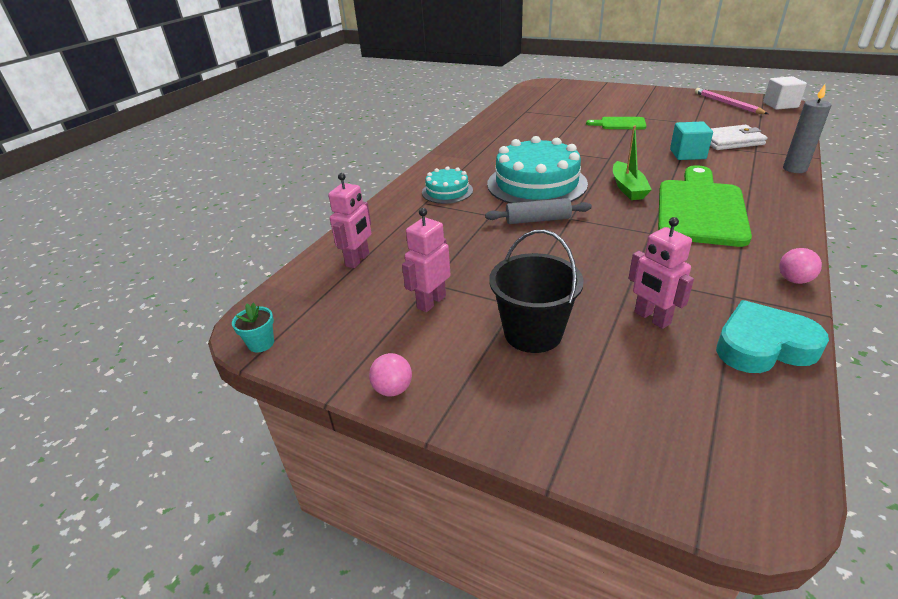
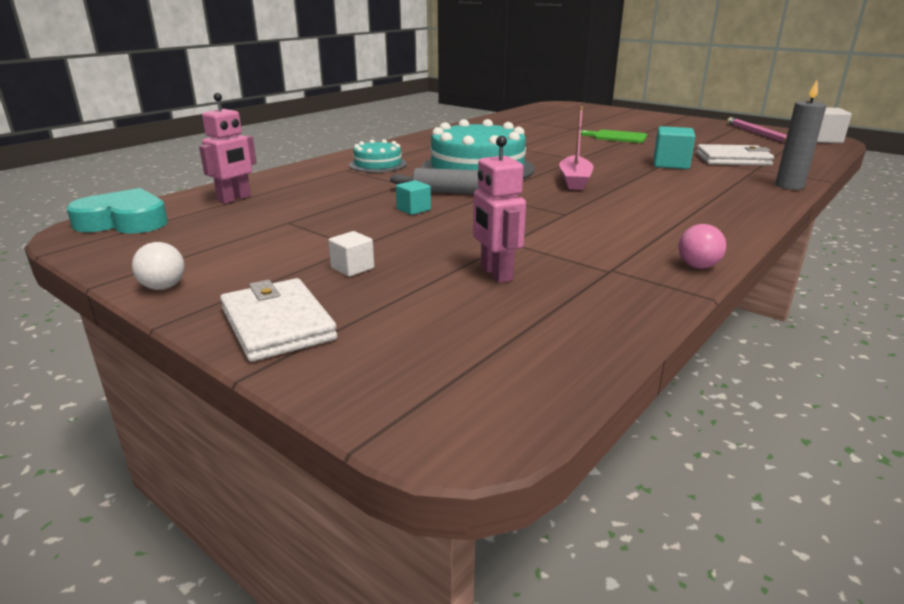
camera: 10 degrees right, 10 degrees down
turquoise flower pot [232,302,274,352] -> none
pink ball [369,353,412,397] -> white ball [132,242,185,290]
pink robot [402,208,450,312] -> none
black bucket [489,230,584,353] -> white cube [328,231,374,277]
green boat [613,126,652,200] -> pink boat [559,106,593,190]
green cutting board [658,165,752,247] -> none
turquoise heart [716,300,829,373] -> turquoise heart moved to [67,188,168,234]
none -> white wallet [220,278,337,362]
none -> turquoise cube [396,180,431,215]

